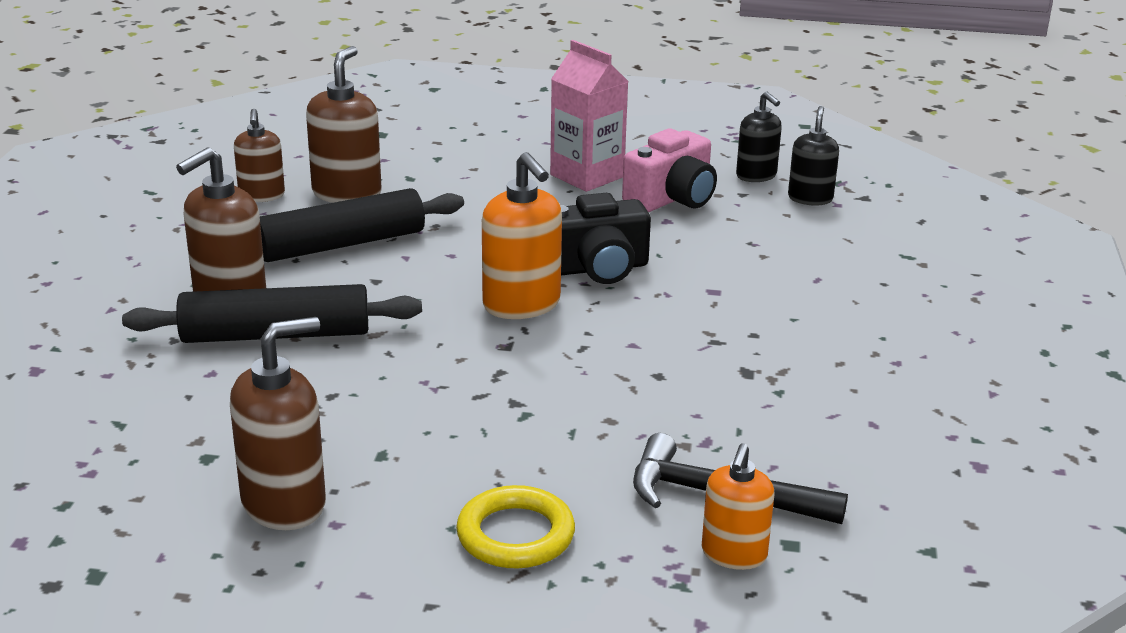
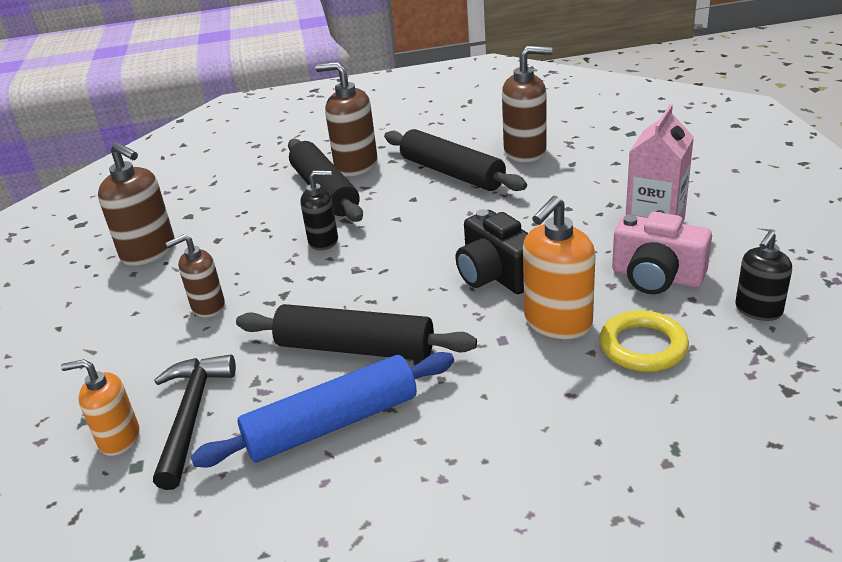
camera: 75 degrees right, 5 degrees up
brown soap dispenser [234,109,285,202] -> brown soap dispenser moved to [166,234,225,317]
yellow ring [456,485,575,568] -> yellow ring moved to [599,310,689,372]
orange soap dispenser [482,152,562,319] -> orange soap dispenser moved to [523,196,596,339]
black soap dispenser [788,106,839,206] -> black soap dispenser moved to [300,171,338,250]
none -> blue rolling pin [190,352,454,467]
none -> black rolling pin [236,304,477,361]

